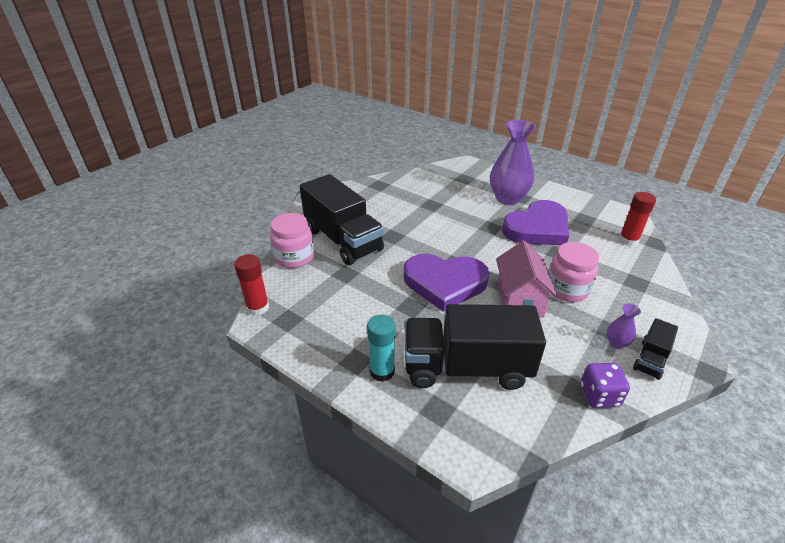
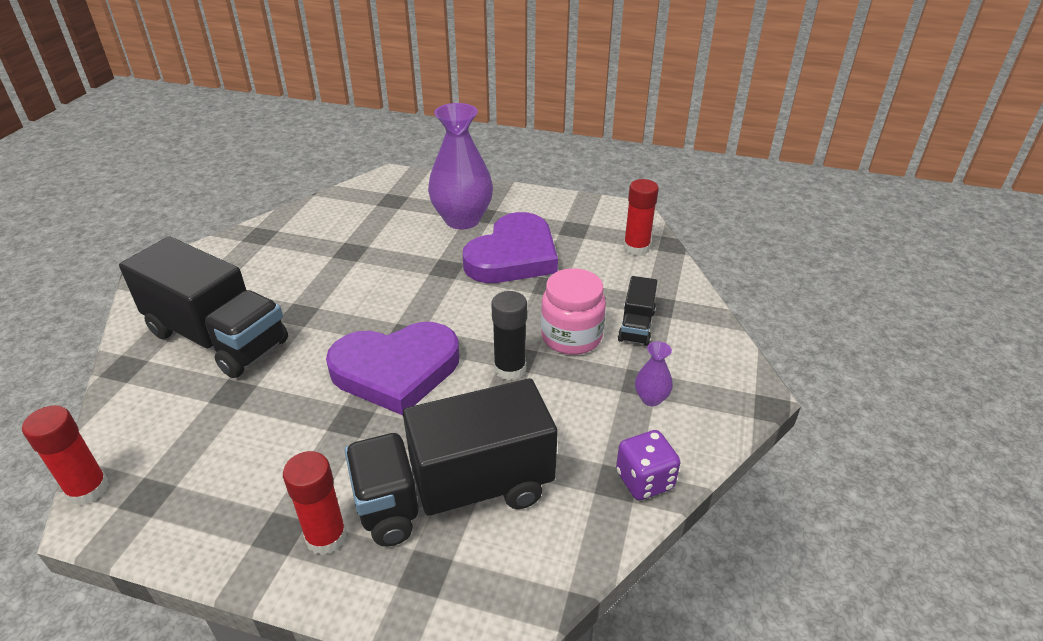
camera: 20 degrees left, 0 degrees up
pink jar [270,213,314,268] -> none
turquoise glue stick [367,314,396,382] -> red glue stick [283,451,347,555]
pink house [496,241,557,317] -> black glue stick [491,291,527,380]
black truck [633,318,678,380] -> black truck moved to [618,276,657,346]

